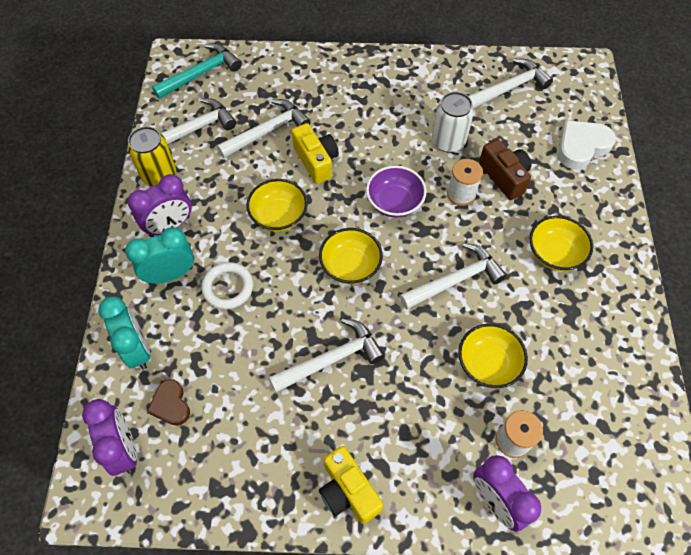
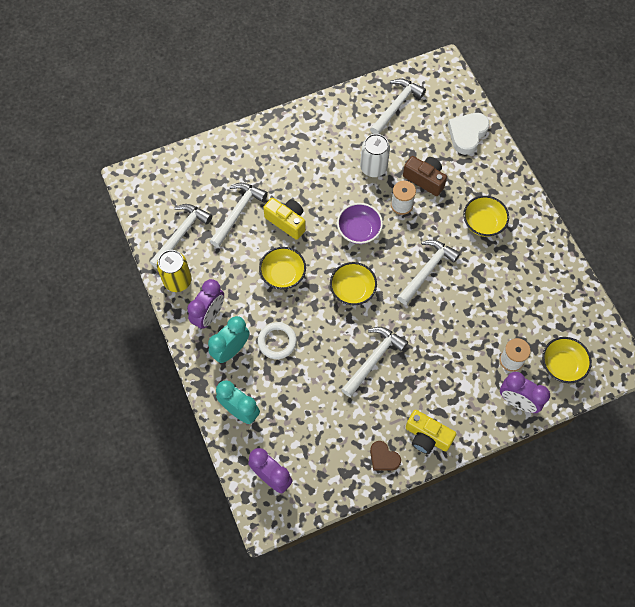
camera: 25 degrees left, 5 degrees up
brown heart [147,379,190,426] -> brown heart moved to [370,441,401,471]
turquoise hammer [152,43,241,99] -> none
yellow bowl [458,324,528,388] -> yellow bowl moved to [542,337,592,383]

